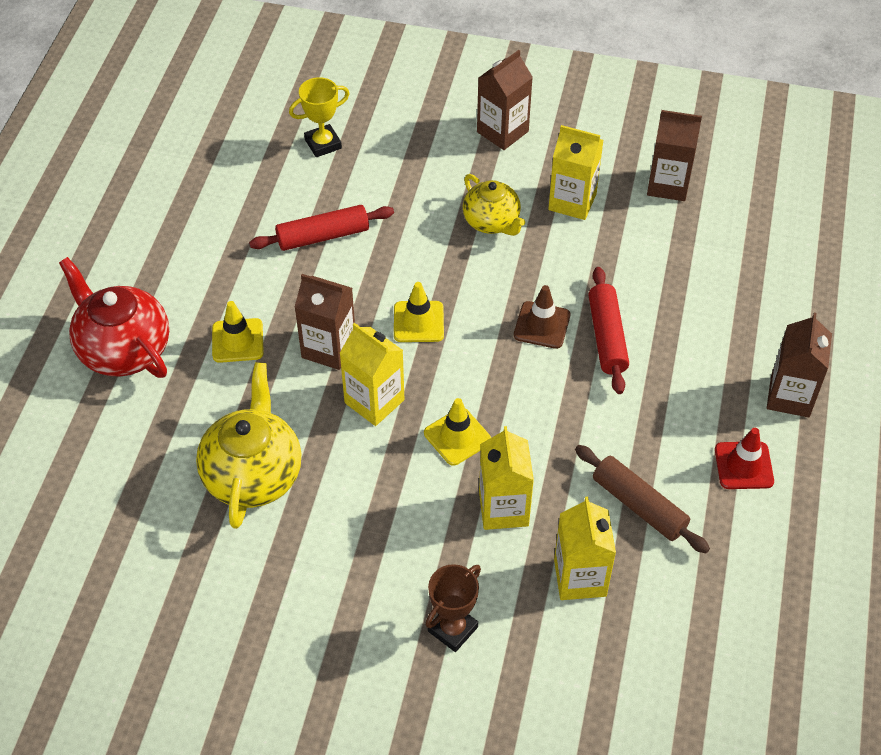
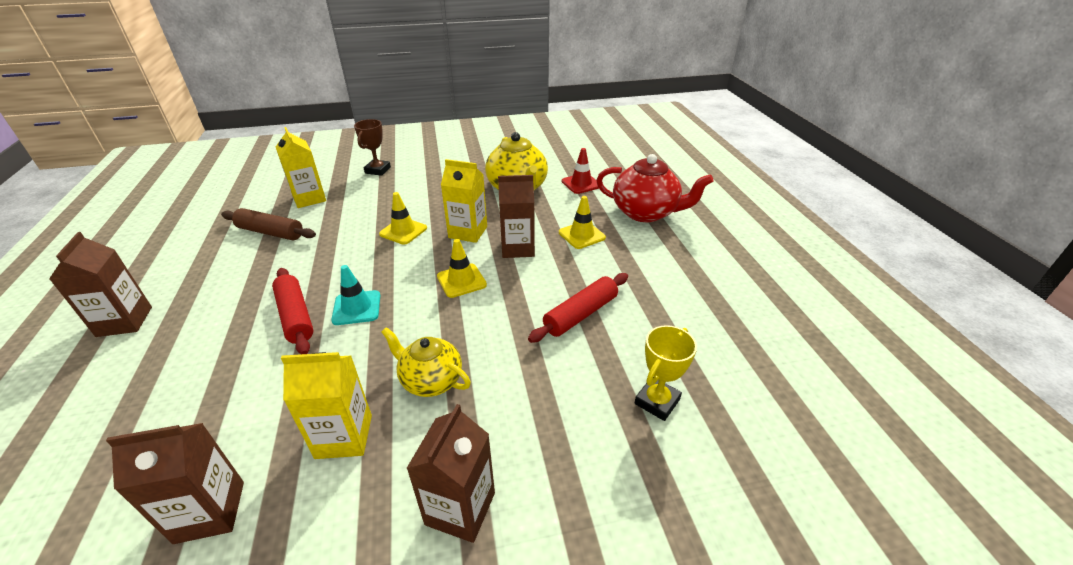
camera: 155 degrees right, 15 degrees down
yellow carton [479,426,534,530] -> none
brown traffic cone [514,285,570,349] -> turquoise traffic cone [331,265,380,325]
red traffic cone [715,428,774,489] -> red traffic cone moved to [562,148,599,194]

